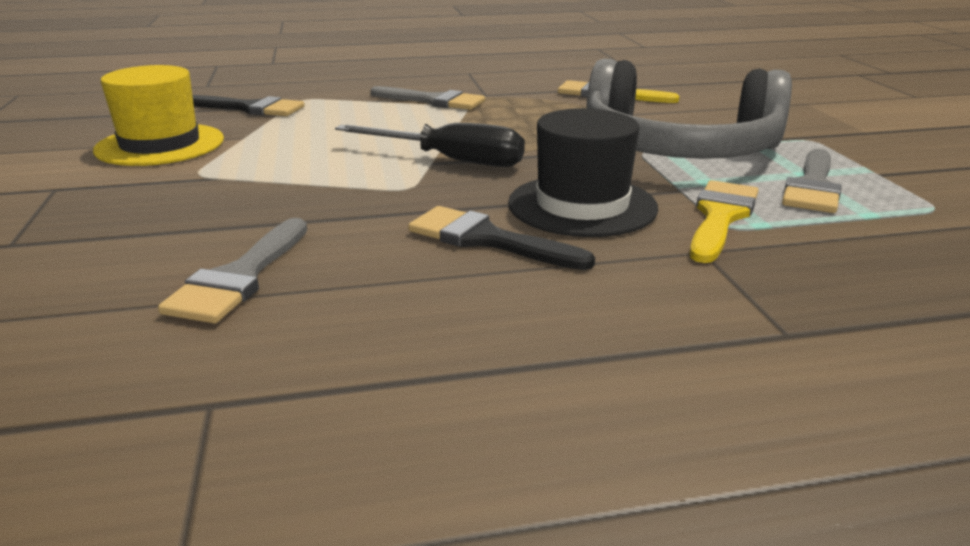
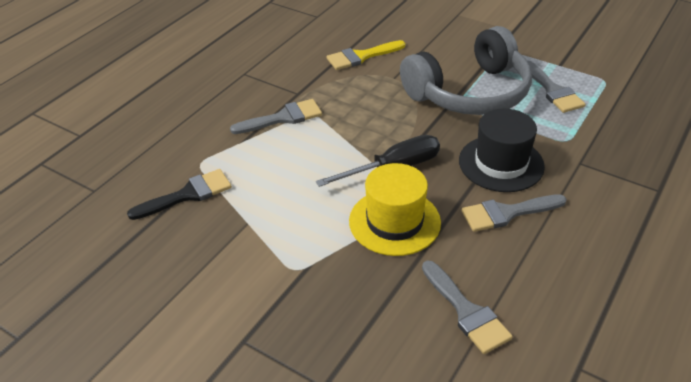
camera: 45 degrees left, 15 degrees up
yellow hat [93,65,224,166] -> yellow hat moved to [349,163,441,256]
black brush [408,206,595,270] -> grey brush [461,194,566,232]
yellow brush [690,180,759,263] -> none

